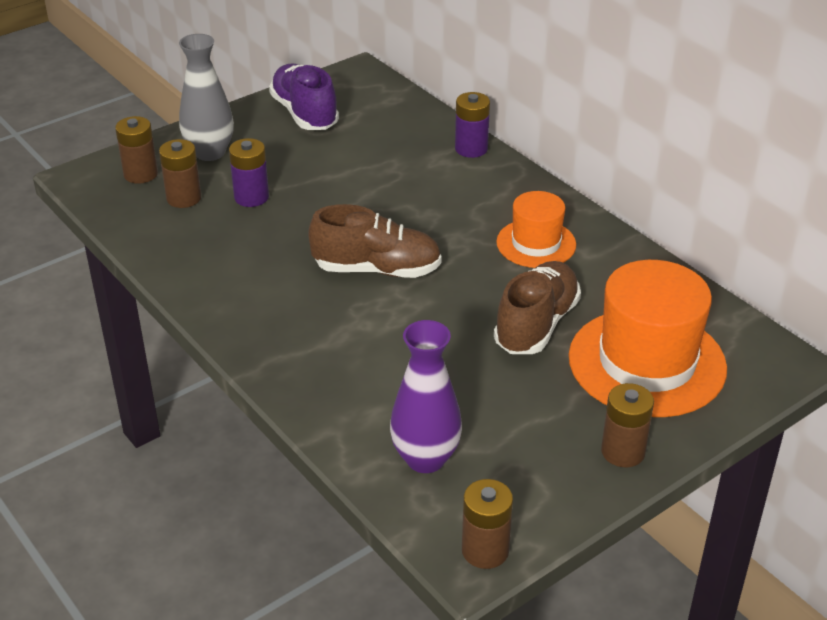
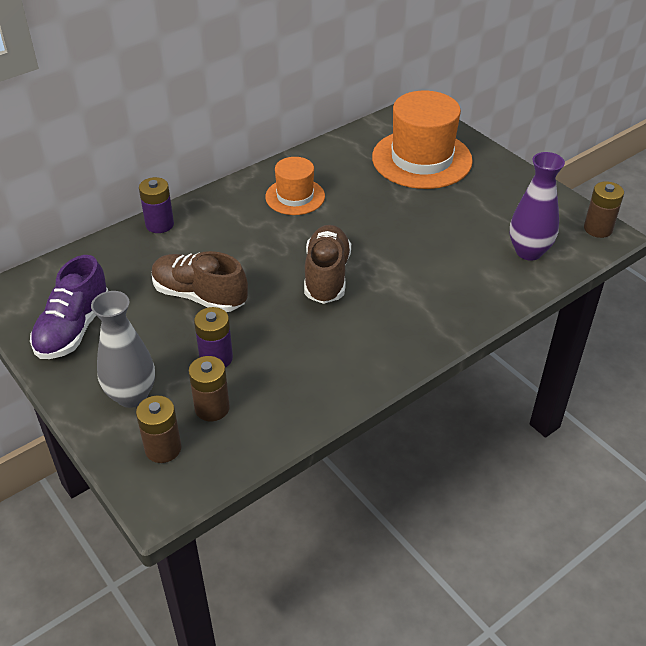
camera: 90 degrees left, 5 degrees up
purple shoe [269,63,339,130] -> purple shoe turned 45 degrees counterclockwise [30,255,108,359]
brown shoe [494,261,581,354] -> brown shoe moved to [152,251,248,312]
brown battery [601,383,654,467] -> none

